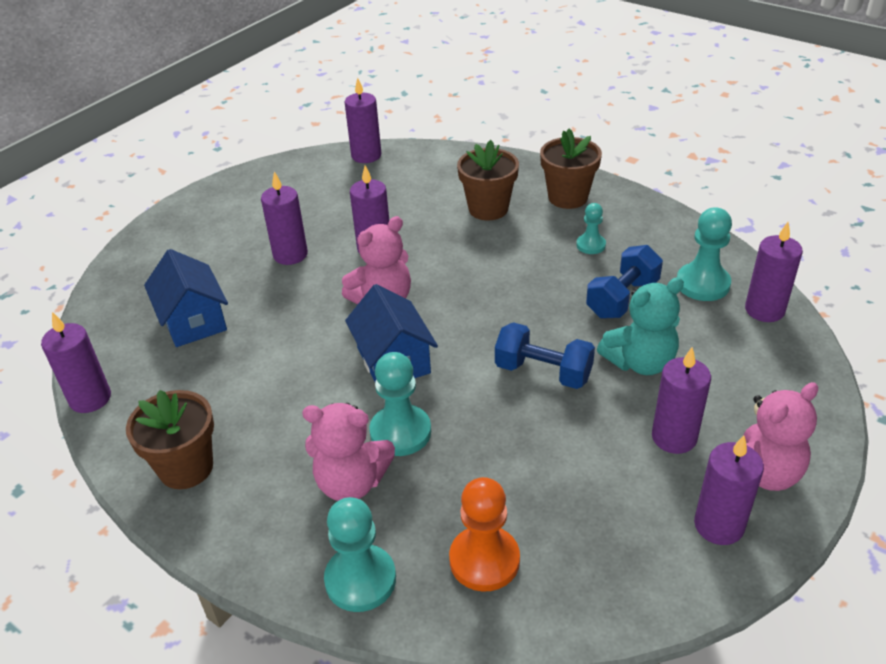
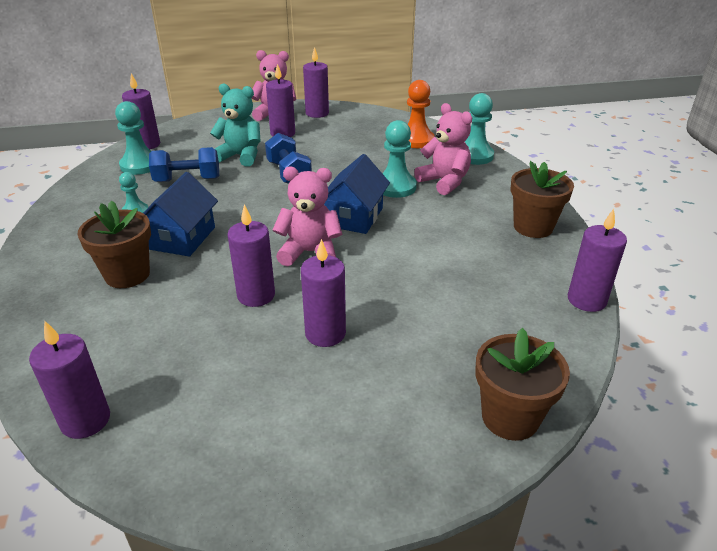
camera: 140 degrees left, 5 degrees down
blue house [144,249,228,347] -> blue house moved to [144,172,218,257]
brown flower pot [540,128,602,209] -> brown flower pot moved to [475,328,570,441]

